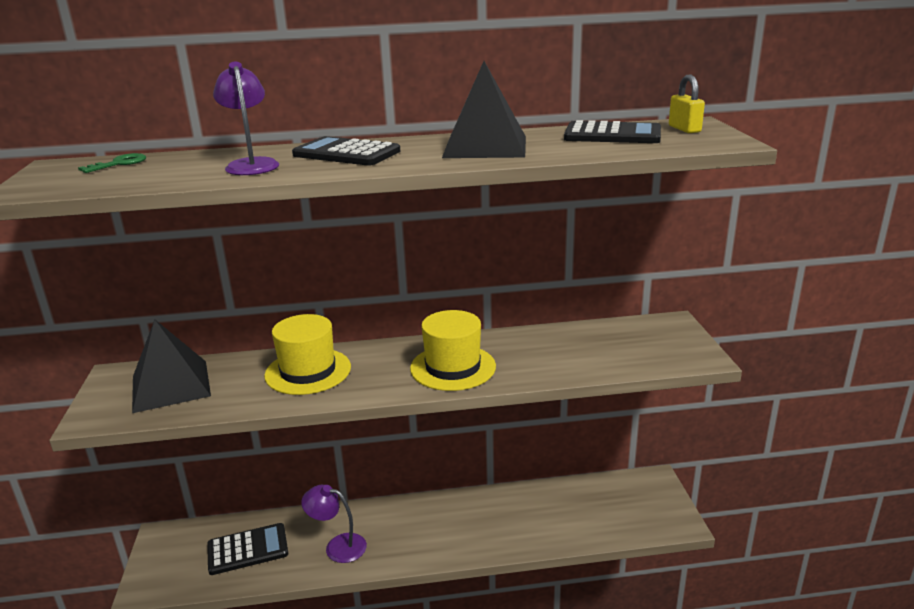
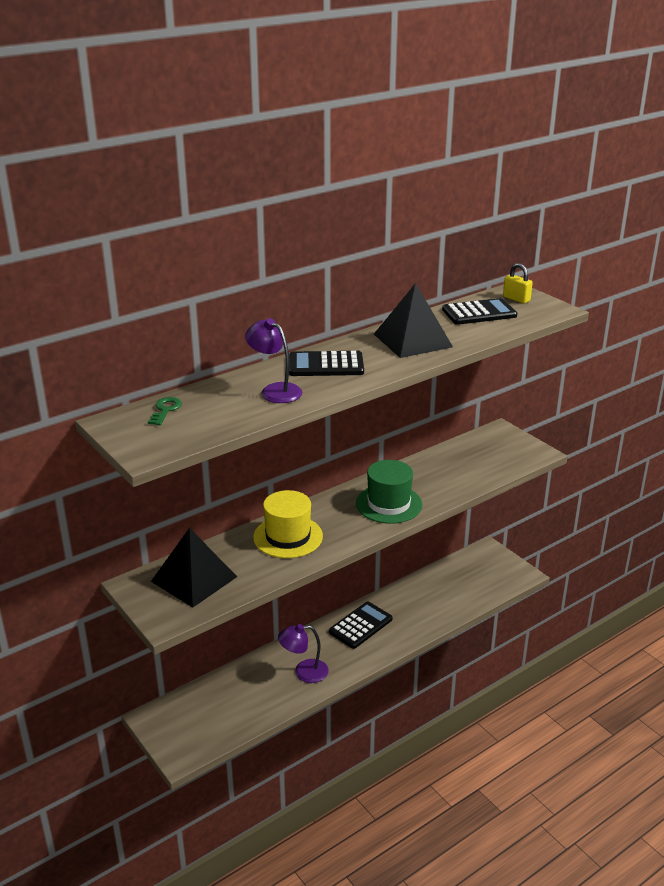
camera: 30 degrees left, 5 degrees up
black calculator [207,523,288,575] -> black calculator moved to [329,602,393,649]
yellow hat [410,310,496,391] -> green hat [356,460,422,524]

